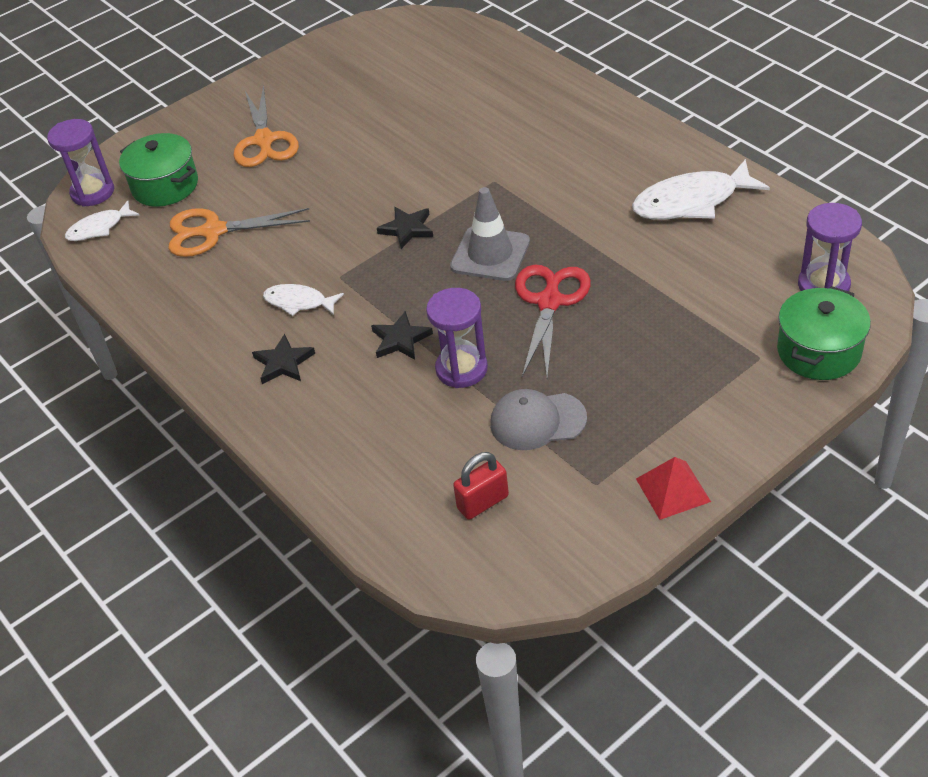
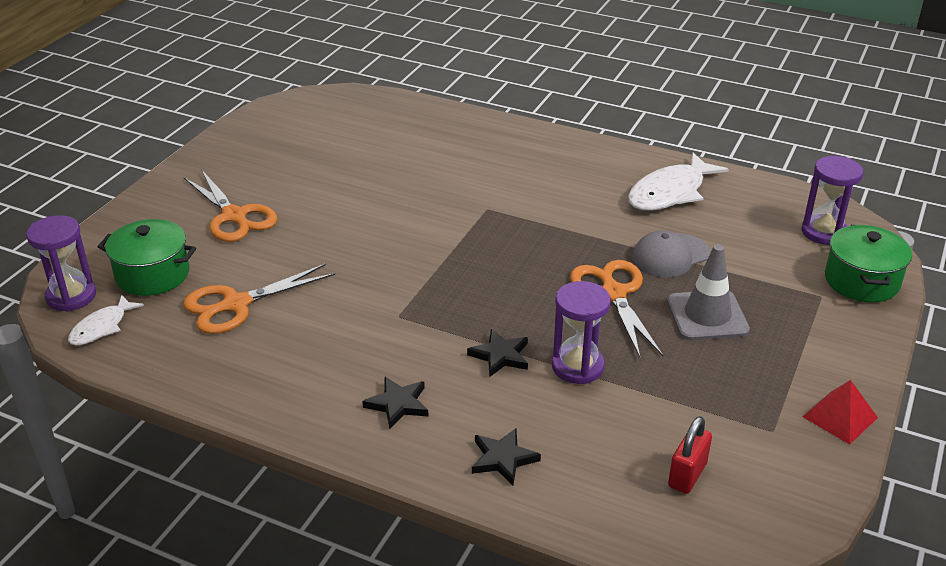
camera: 30 degrees left, 10 degrees down
white fish [263,284,344,316] -> none
black star [377,207,433,249] -> black star moved to [472,428,541,486]
grey traffic cone [450,187,530,281] -> grey traffic cone moved to [667,245,750,340]
grey cap [490,389,587,450] -> grey cap moved to [632,231,710,277]
red scissors [515,265,591,377] -> orange scissors [570,260,663,358]

